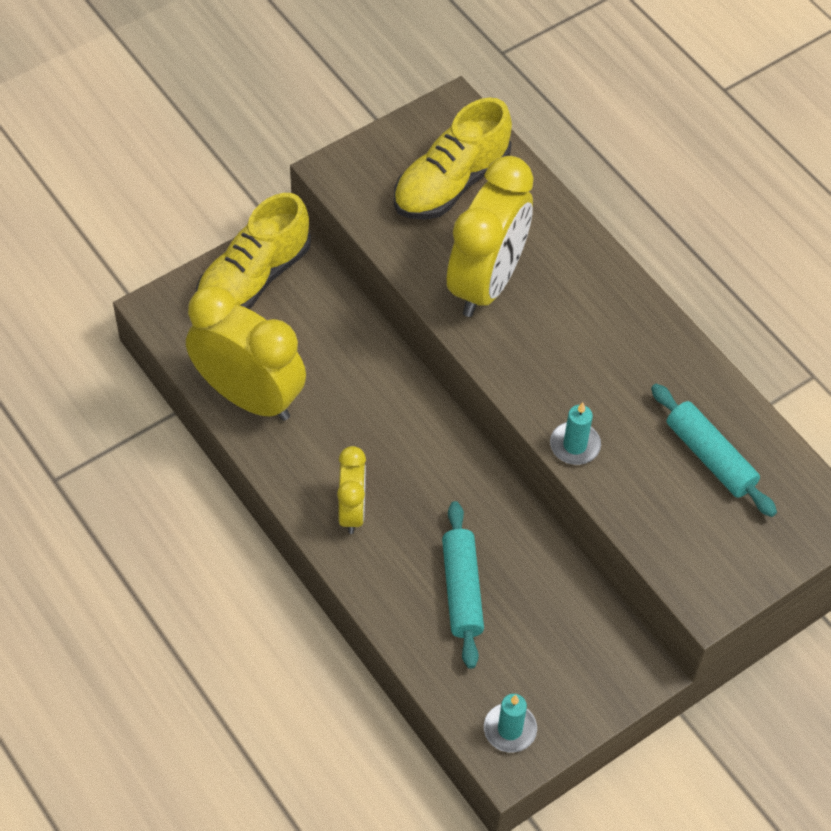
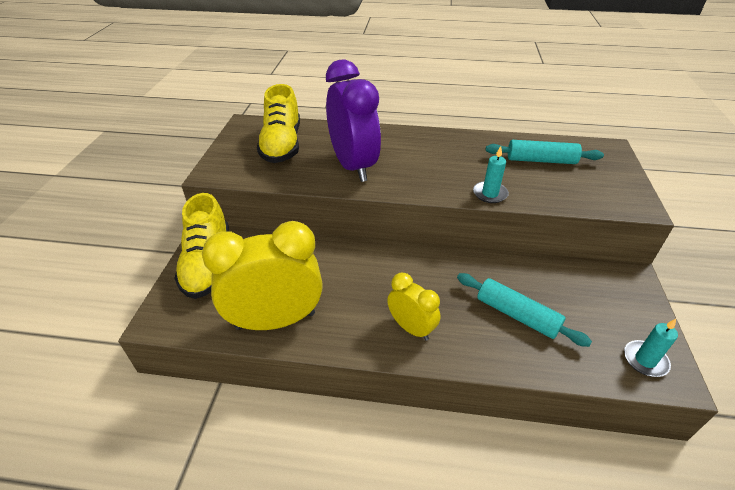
camera: 45 degrees left, 15 degrees down
yellow clock [447,156,533,317] -> purple clock [326,59,381,182]

